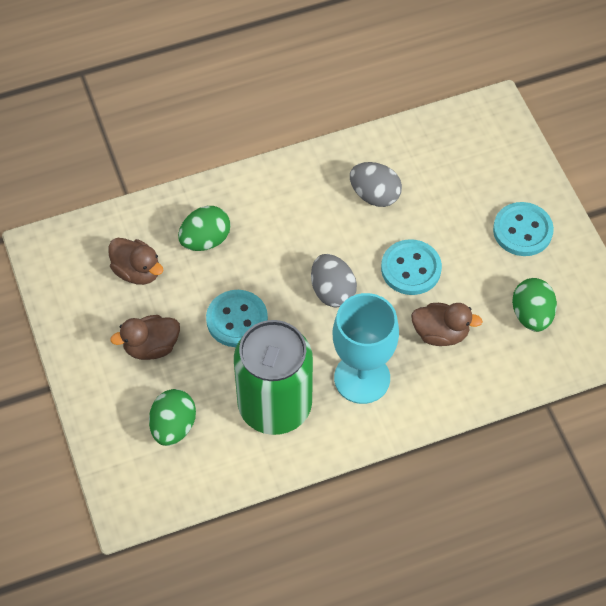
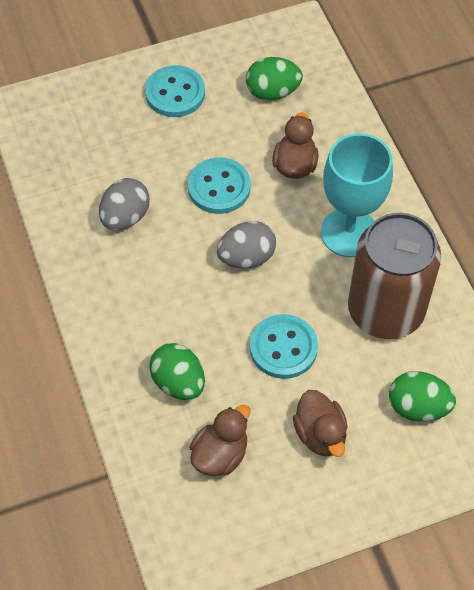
camera: 90 degrees left, 0 degrees up
green can [234,320,313,435] -> brown can [348,213,441,339]

